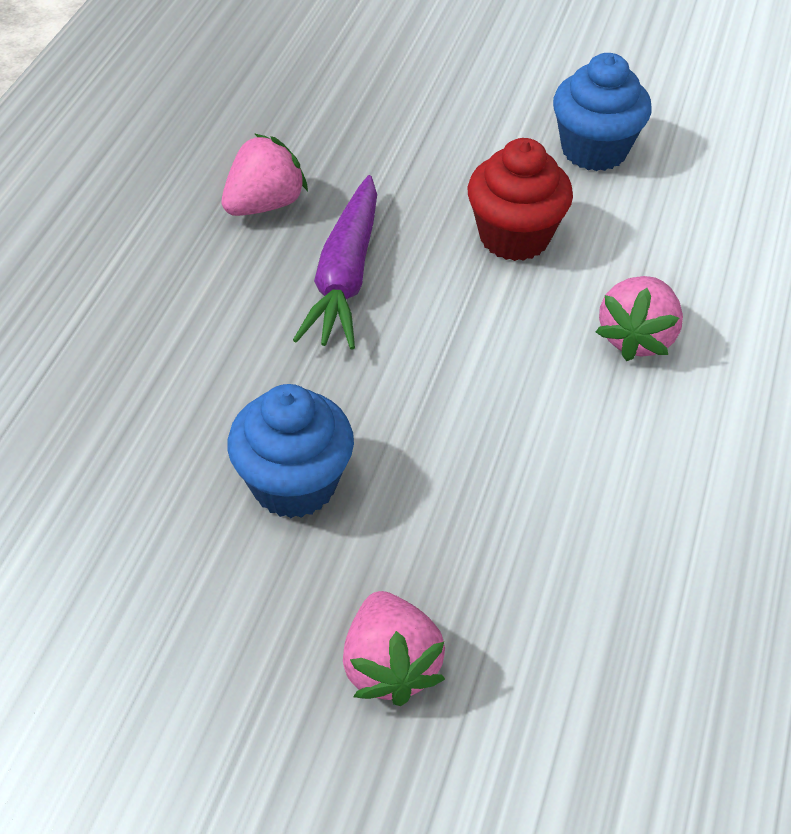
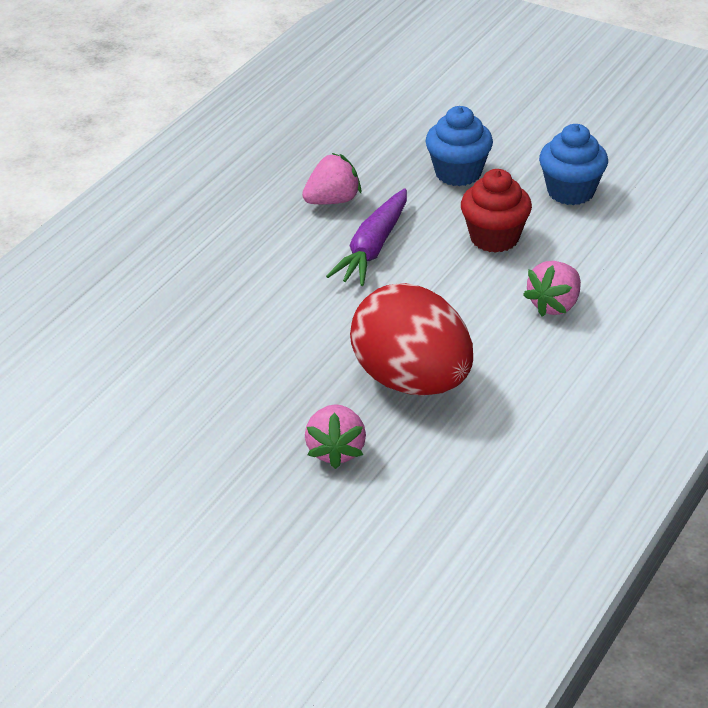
camera: 15 degrees right, 10 degrees down
blue cupcake [227,384,354,518] -> blue cupcake moved to [425,106,493,186]
none -> red egg [350,283,473,396]

